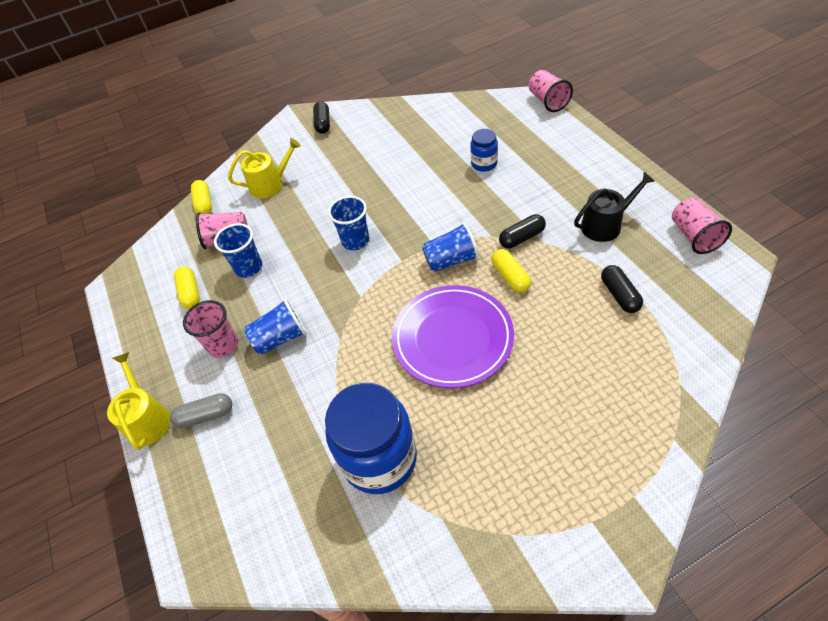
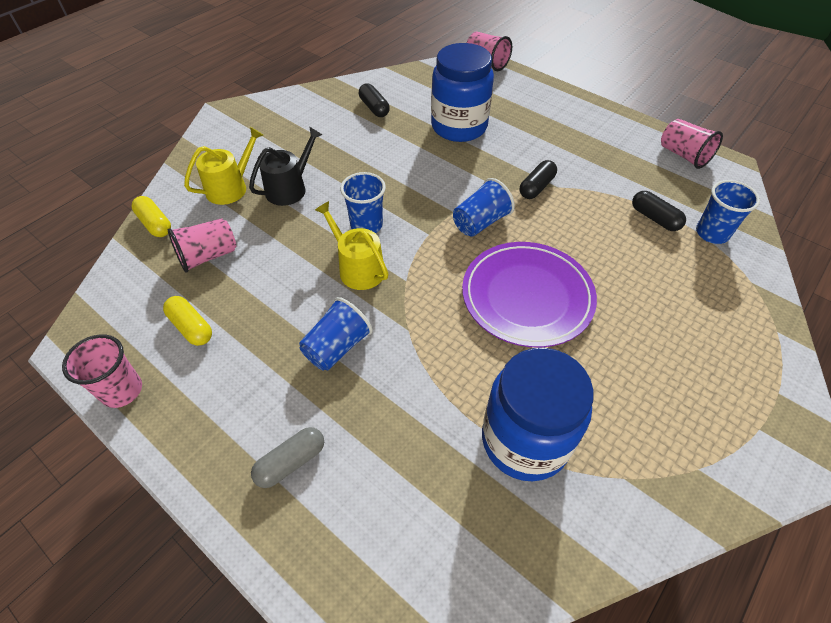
camera: 30 degrees left, 0 degrees up
yellow watering can [107,352,170,450] -> yellow watering can moved to [315,201,388,290]
pink cup [183,300,238,358] -> pink cup moved to [62,334,142,408]
blue cup [214,223,262,278] -> blue cup moved to [696,180,760,244]
black capsule [313,101,330,134] -> black capsule moved to [359,83,390,117]
blue jar [471,129,498,172] -> blue jar [431,43,494,142], size x2.05
yellow capsule [491,249,531,292] -> none
black watering can [574,172,654,242] -> black watering can moved to [249,127,323,206]

